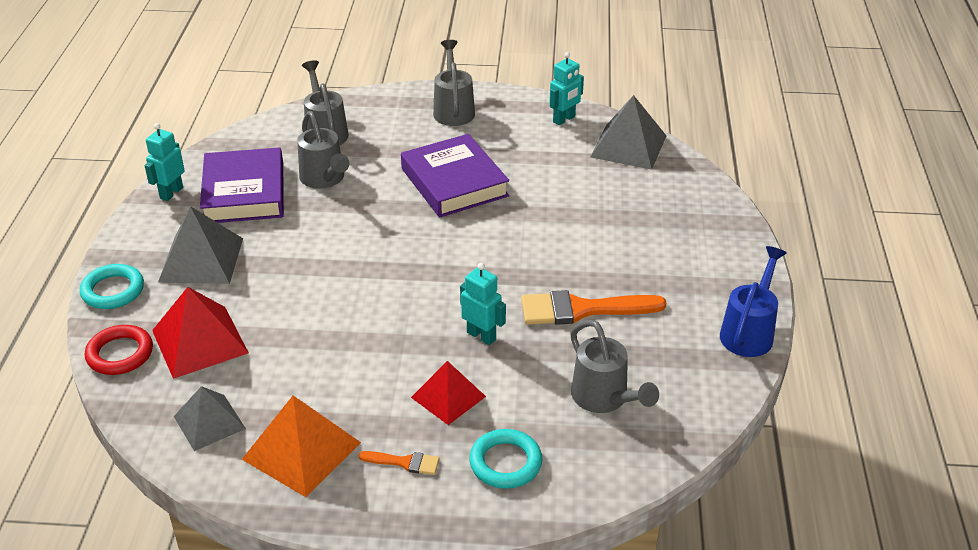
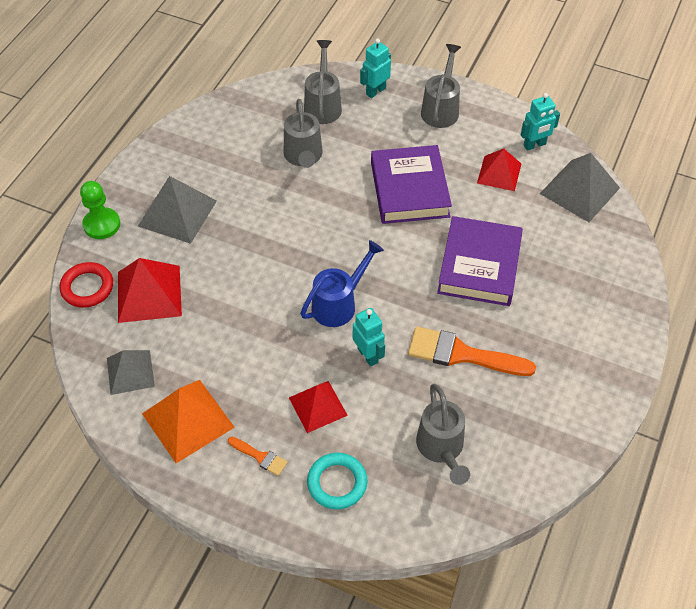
camera: 20 degrees right, 15 degrees up
turquoise ring [80,264,144,309] -> green pawn [80,181,120,239]
turquoise robot [145,123,185,201] -> turquoise robot moved to [360,38,391,98]
purple book [200,147,284,223] -> purple book moved to [437,216,523,306]
blue watering can [720,246,787,357] -> blue watering can moved to [300,240,384,327]
none -> red pyramid [477,149,521,191]

